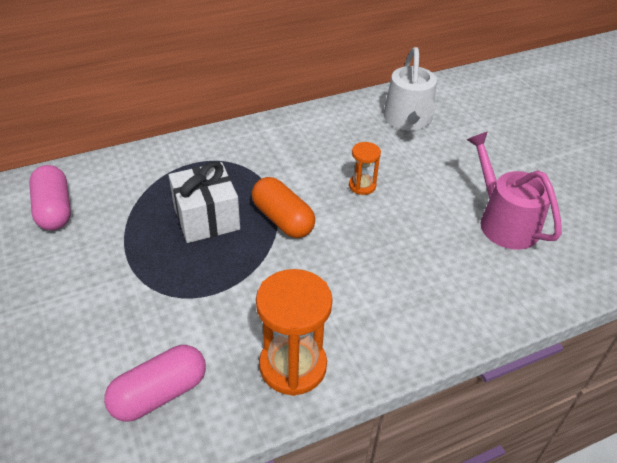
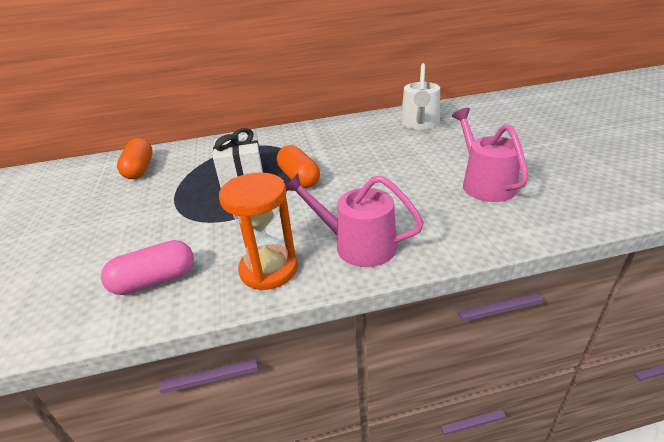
camera: 15 degrees right, 10 degrees down
pink capsule [29,165,71,230] -> orange capsule [117,138,153,179]
orange hourglass [349,142,381,195] -> none
none -> pink watering can [286,173,424,267]

